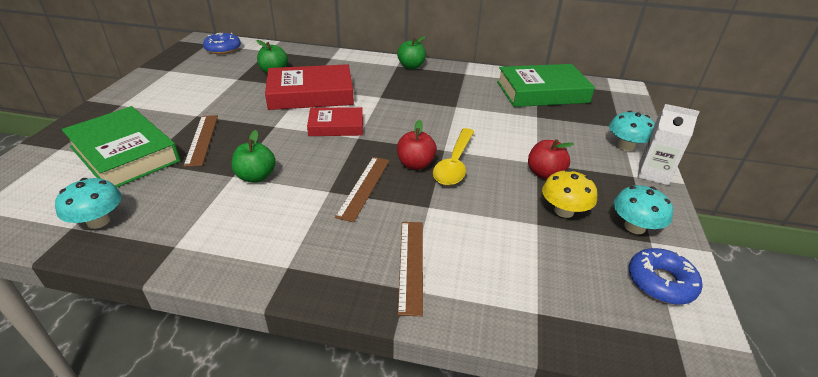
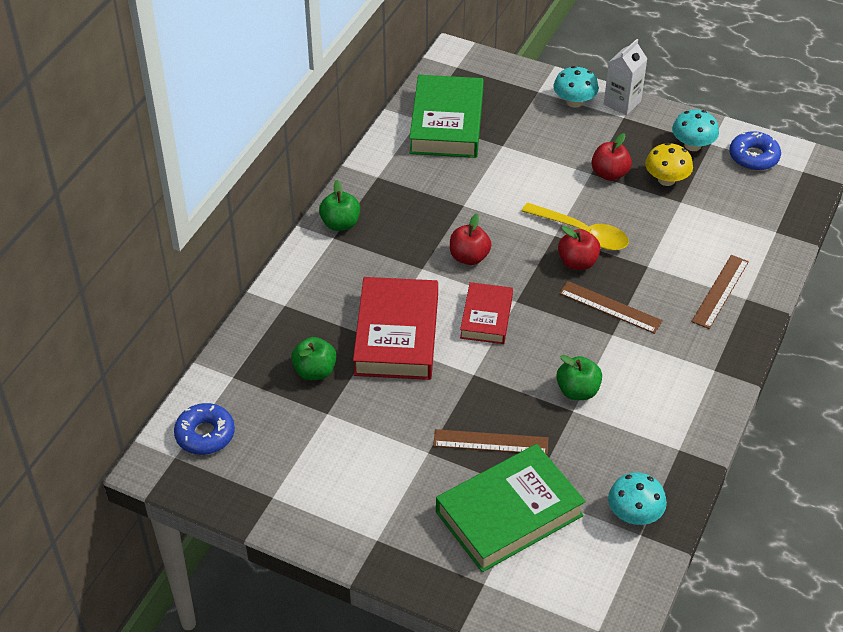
camera: 75 degrees left, 10 degrees up
brown ruler [398,222,423,316] -> brown ruler turned 75 degrees counterclockwise [691,255,749,329]
none -> red apple [450,214,492,265]

